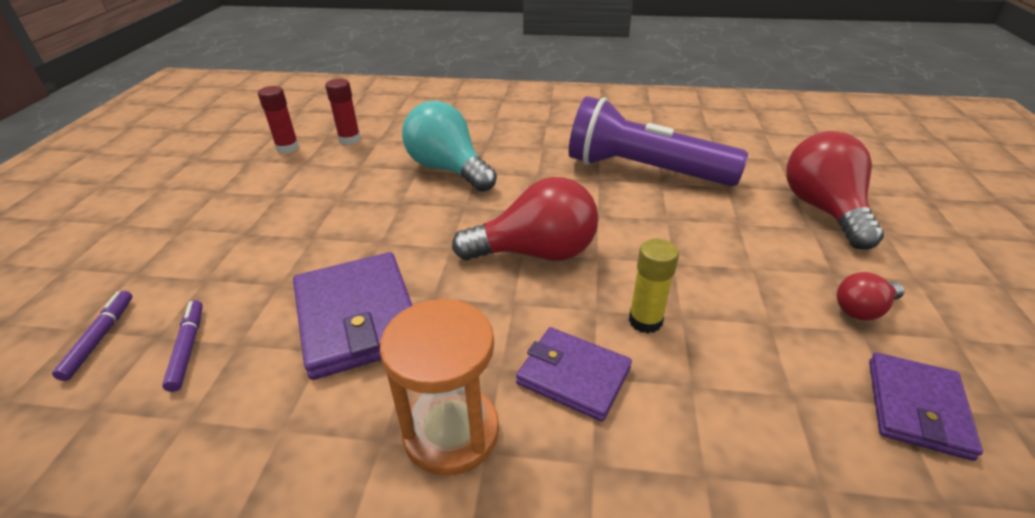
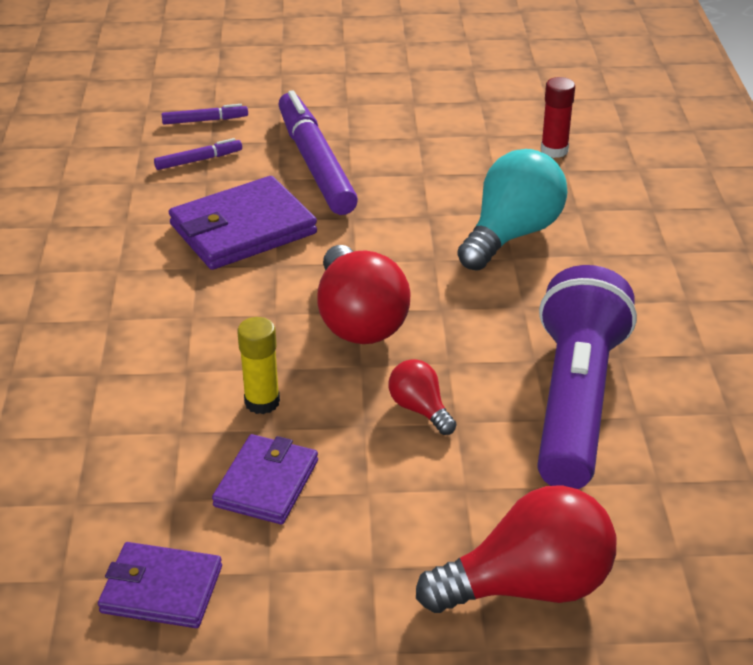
camera: 80 degrees right, 0 degrees up
red glue stick [258,86,299,154] -> none
orange hourglass [380,299,499,476] -> none
purple wallet [516,327,632,421] -> purple wallet moved to [212,434,318,525]
red light bulb [837,272,904,321] -> red light bulb moved to [389,359,457,435]
none -> purple marker [278,90,358,215]

